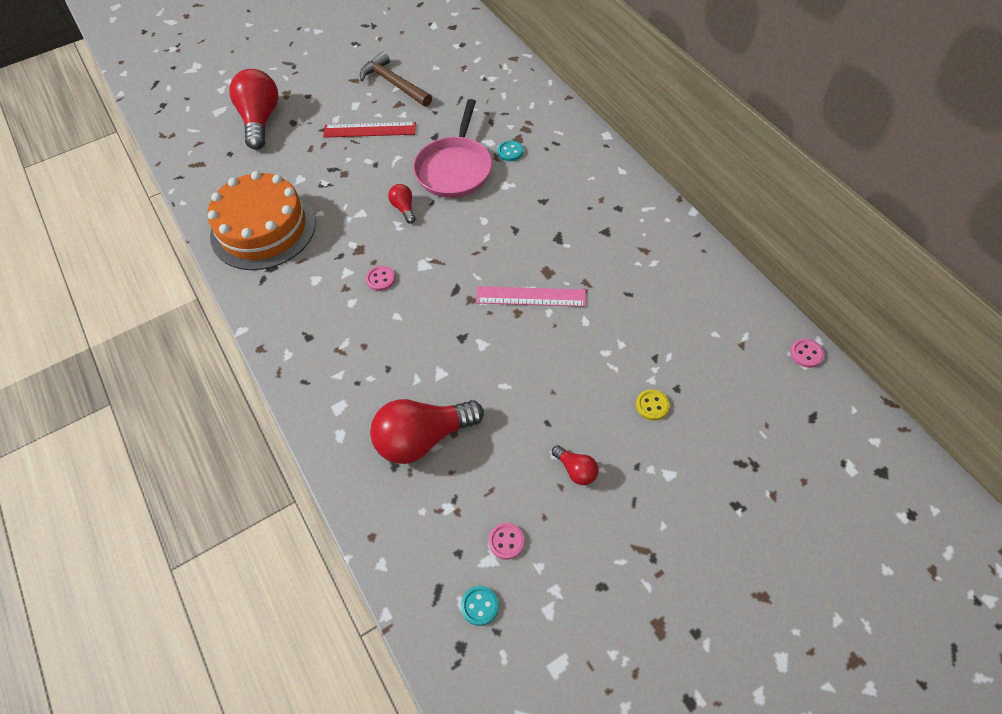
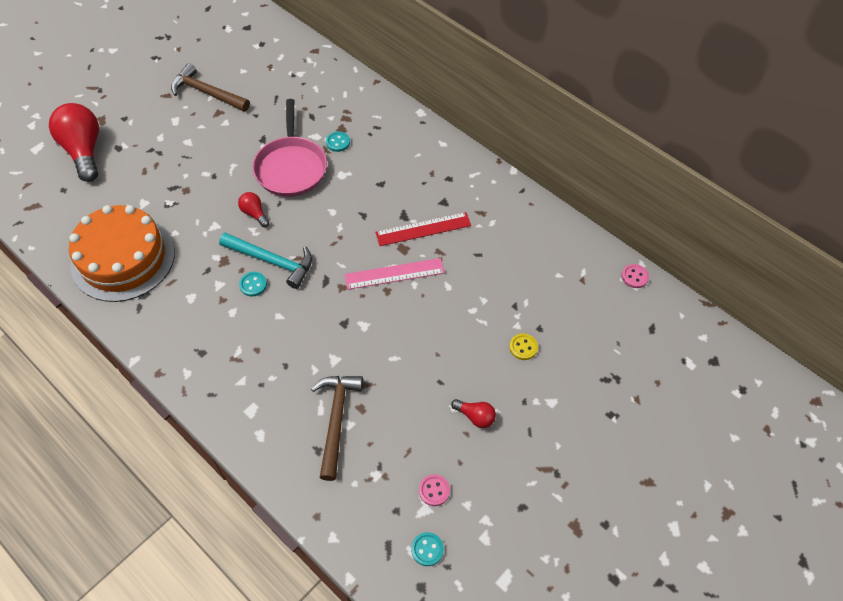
camera: 20 degrees left, 0 degrees up
red ruler [323,122,416,138] -> red ruler moved to [375,212,471,246]
pink button [366,266,395,291] -> turquoise button [239,272,267,297]
red light bulb [370,399,484,464] -> brown hammer [311,376,363,481]
none -> turquoise hammer [219,233,312,289]

